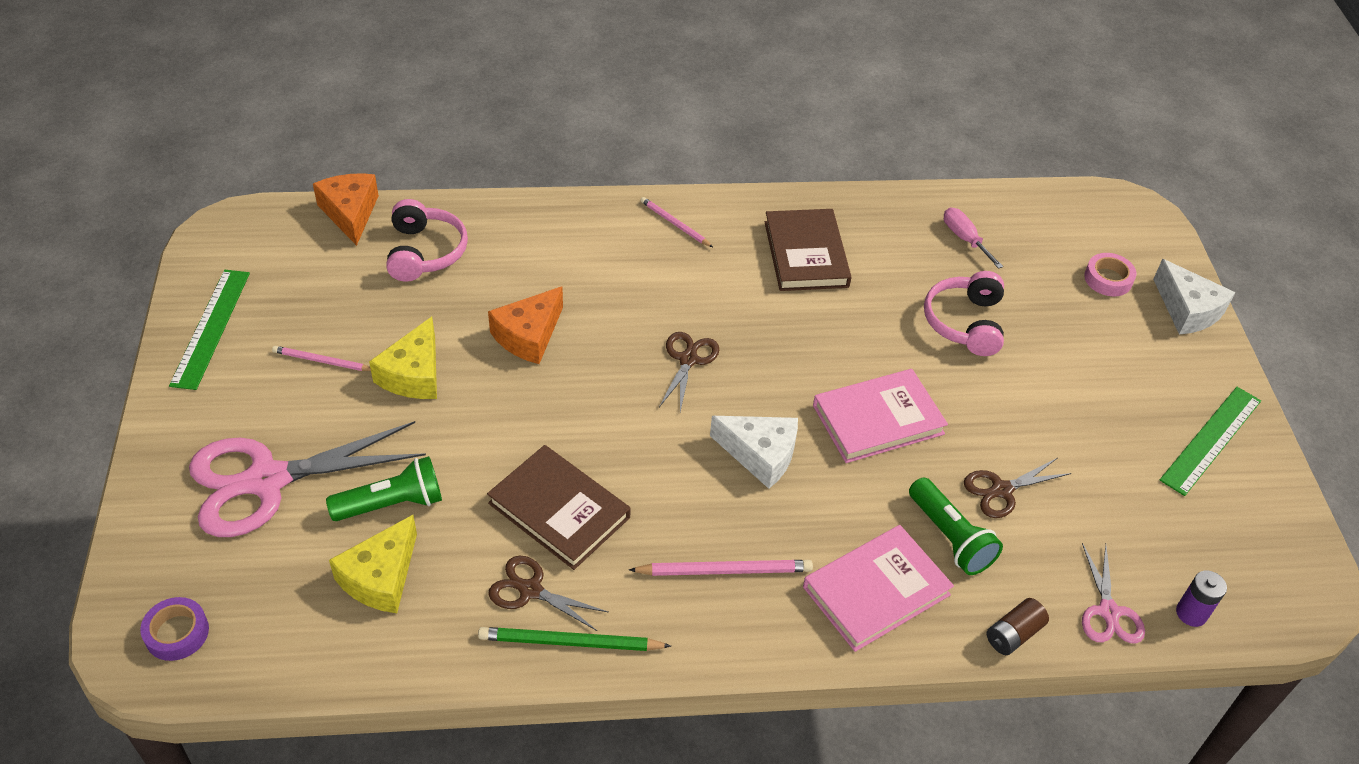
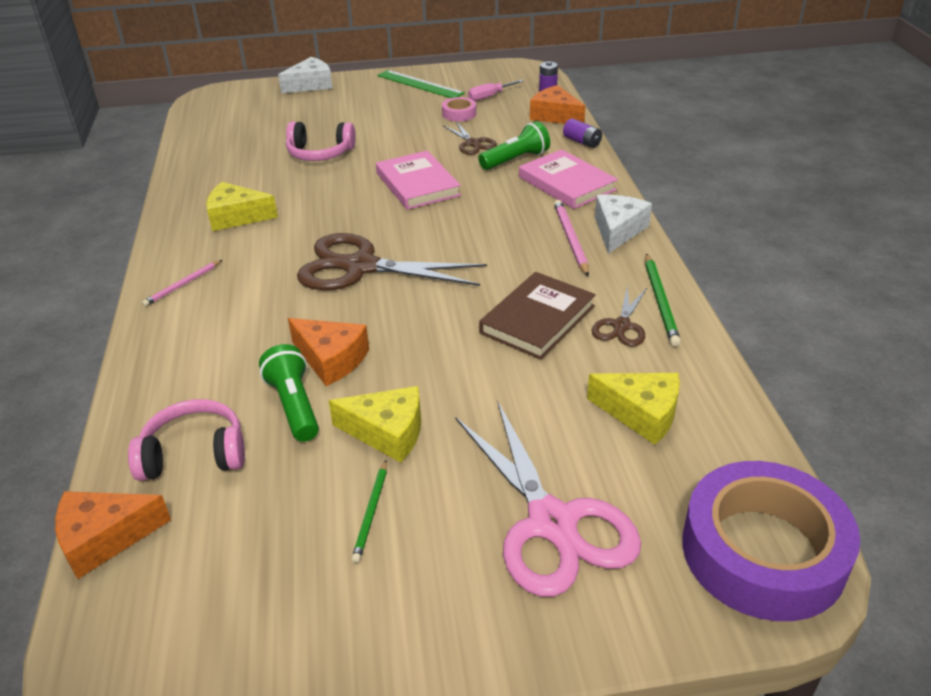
camera: 90 degrees left, 10 degrees down
purple tape [140,597,209,661] -> purple tape [682,461,860,621], size x2.41
green ruler [169,270,250,390] -> none
pink pencil [272,346,371,371] -> green pencil [352,460,387,563]
green flashlight [326,456,442,521] -> green flashlight moved to [259,344,319,442]
brown scissors [659,332,719,412] -> brown scissors [297,233,487,290], size x2.02
white cheese [710,416,798,489] -> white cheese moved to [595,195,652,254]
brown book [765,209,851,291] -> yellow cheese [206,182,278,231]
pink screwdriver [944,208,1003,269] -> pink screwdriver moved to [468,80,524,101]
brown battery [987,598,1049,655] -> purple battery [563,118,602,148]
pink scissors [1082,543,1145,643] -> orange cheese [530,85,585,124]
pink tape [1084,253,1136,296] -> pink tape moved to [442,97,476,121]

